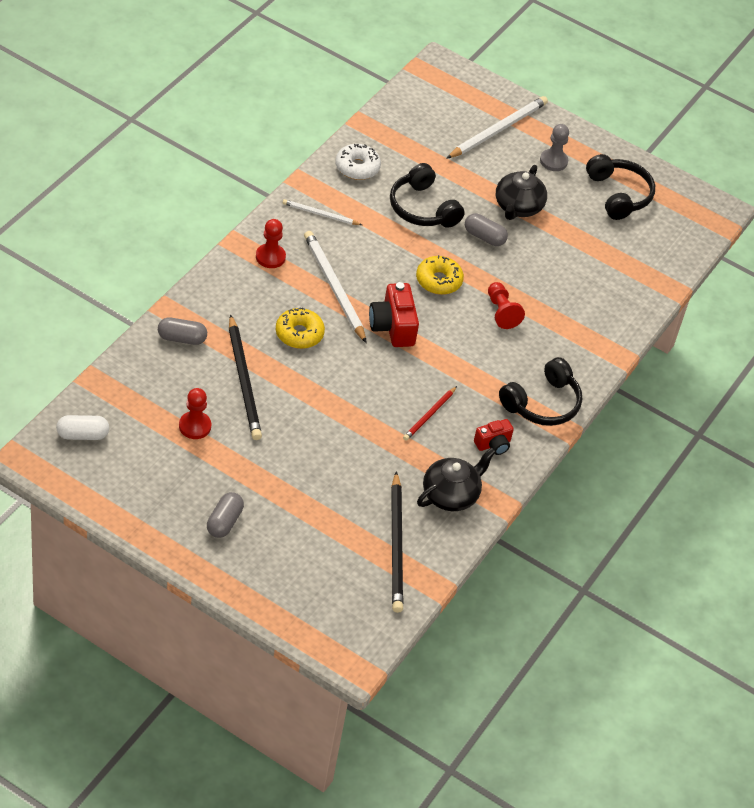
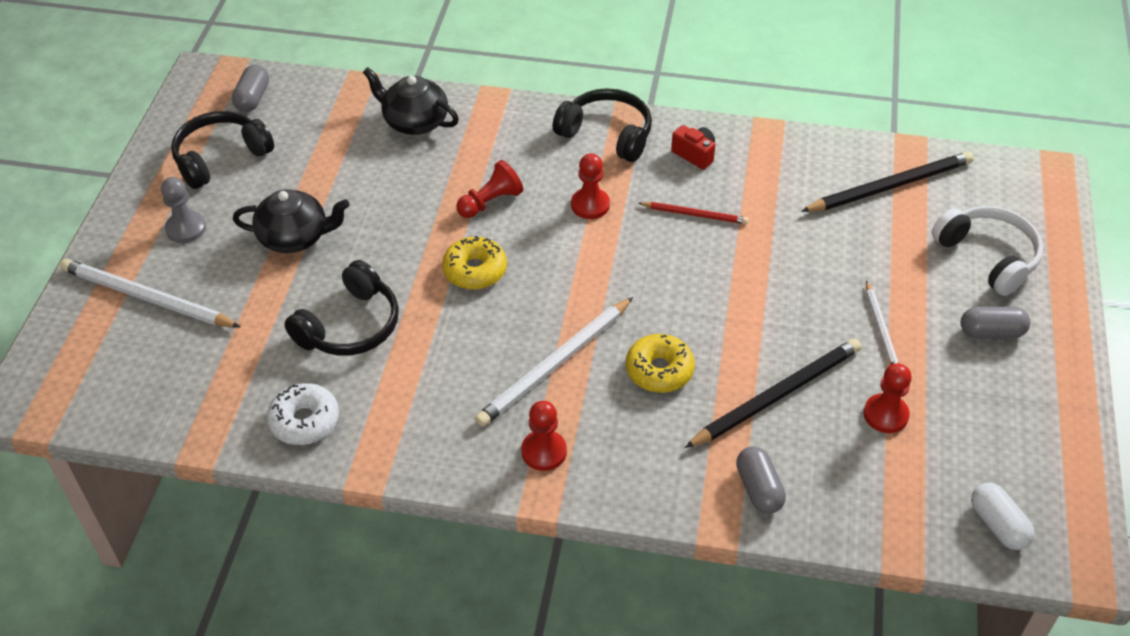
camera: 105 degrees left, 0 degrees up
white pencil [283,199,362,225] -> white pencil moved to [866,281,899,365]
red camera [369,282,419,347] -> none
black teapot [417,448,496,511] -> black teapot moved to [363,67,459,135]
grey capsule [465,213,508,246] -> grey capsule moved to [232,65,269,112]
none -> red pawn [571,153,610,219]
none -> white headphones [932,206,1043,296]

